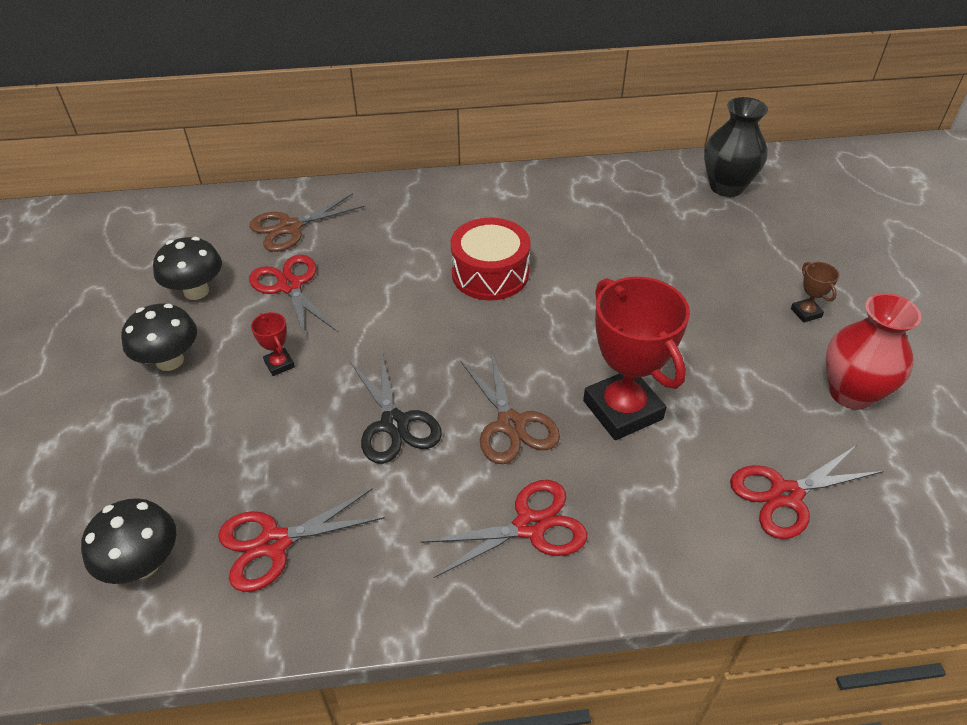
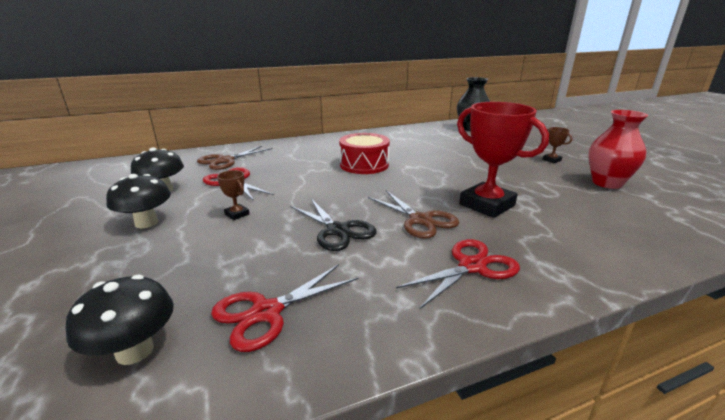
camera: 15 degrees left, 20 degrees down
red trophy [251,312,295,376] -> brown trophy [217,170,249,220]
red scissors [730,444,884,539] -> none

